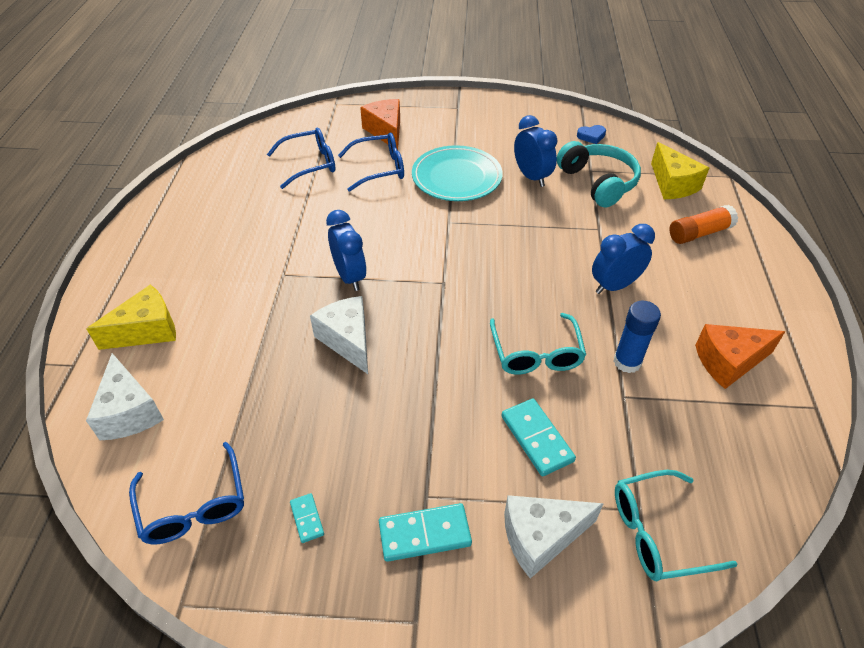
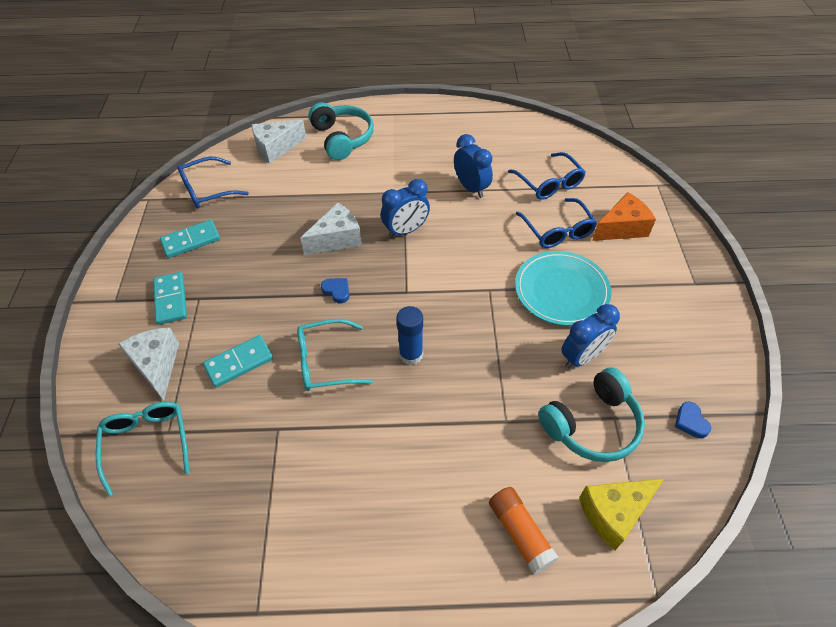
camera: 85 degrees right, 5 degrees up
yellow cheese [86,285,176,350] -> turquoise headphones [309,102,374,160]
turquoise domino [290,493,324,543] -> turquoise domino [160,220,220,258], size x1.83
blue clock [592,224,655,294] -> blue clock moved to [454,134,493,198]
blue glue stick [613,301,661,373] -> blue glue stick moved to [397,306,423,365]
orange cheese [695,324,785,389] -> none
none -> blue heart [321,278,349,304]

